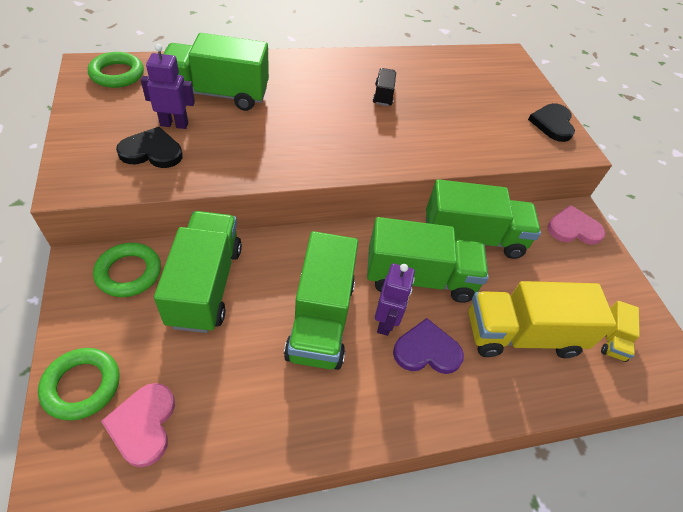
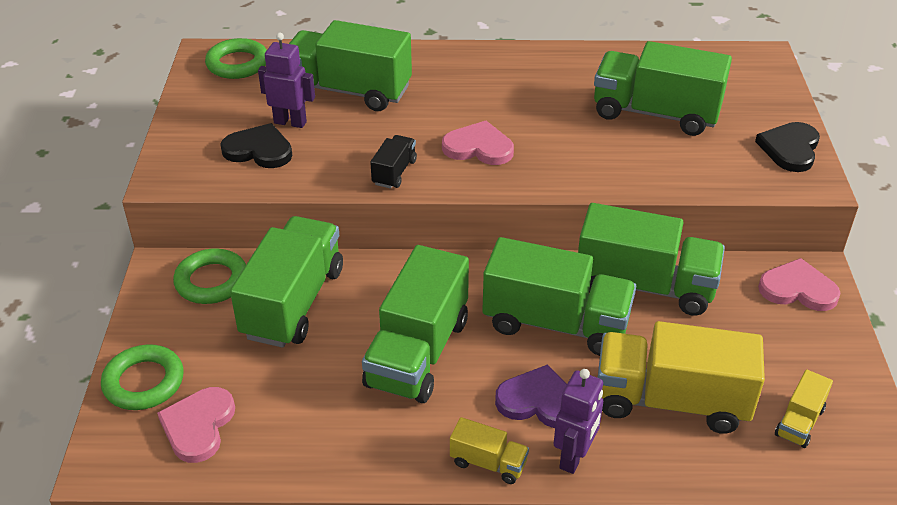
camera: 20 degrees right, 10 degrees down
black truck [373,68,396,106] -> black truck moved to [370,135,417,189]
purple robot [375,264,415,336] -> purple robot moved to [554,369,603,474]
none -> pink heart [442,121,514,165]
none -> yellow truck [450,417,529,484]
none -> green truck [594,41,732,136]

